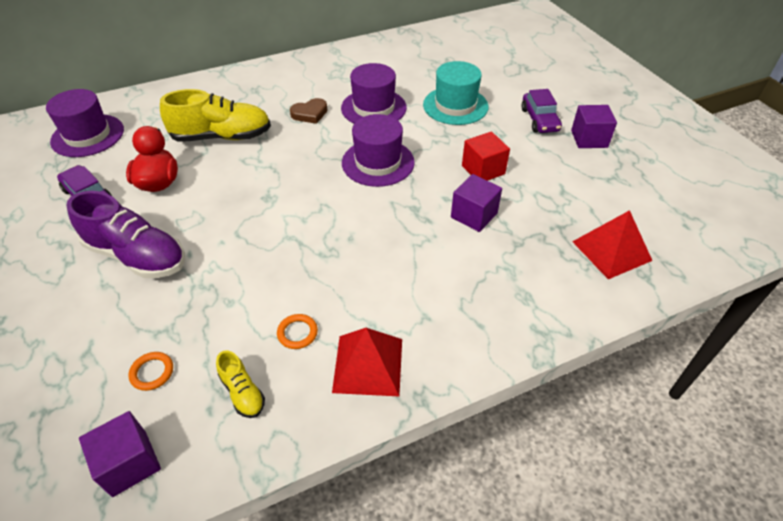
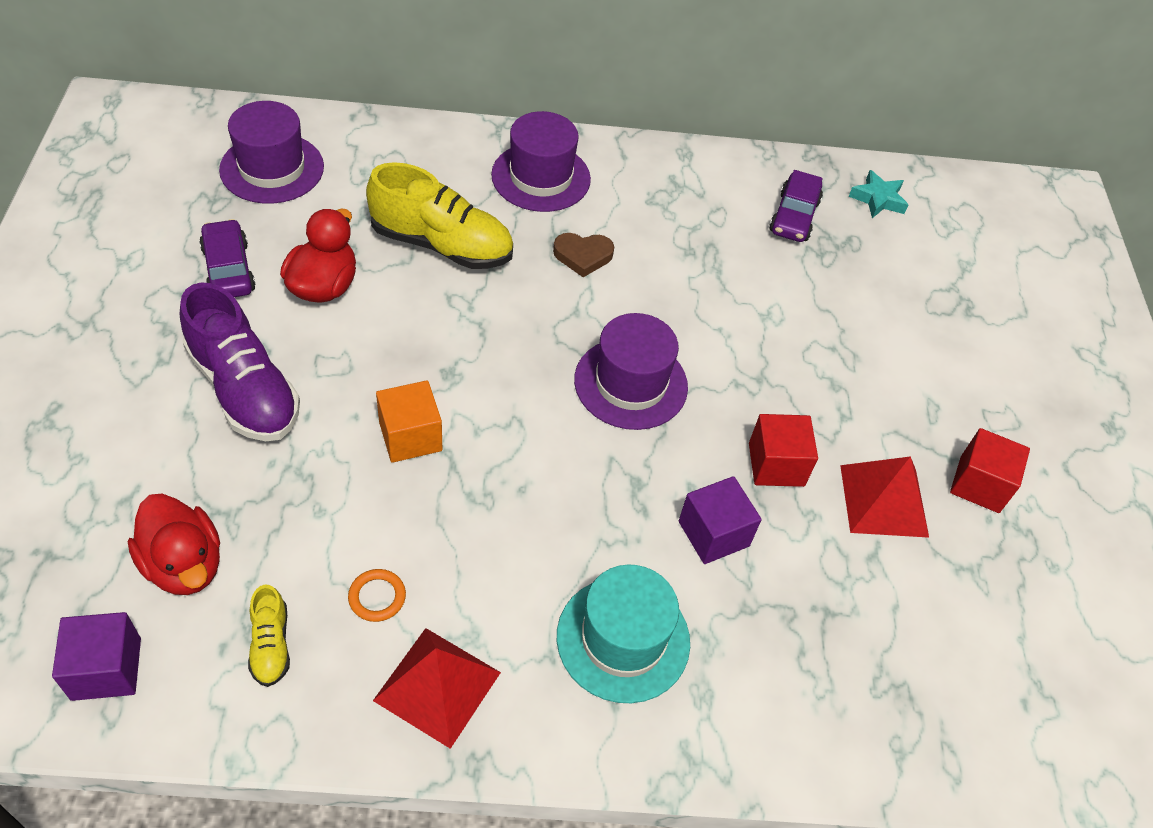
camera: 20 degrees right, 5 degrees up
orange ring [129,352,173,391] -> red duck [128,494,220,595]
purple hat [341,63,407,123] -> purple hat moved to [491,111,591,212]
turquoise hat [423,61,489,125] -> turquoise hat moved to [557,565,690,703]
purple car [521,89,562,133] -> purple car moved to [769,170,823,242]
purple cube [571,105,617,148] -> red cube [950,428,1030,513]
red pyramid [572,210,653,279] -> red pyramid moved to [840,456,929,538]
none -> orange cube [376,380,442,463]
none -> turquoise star [849,170,908,218]

